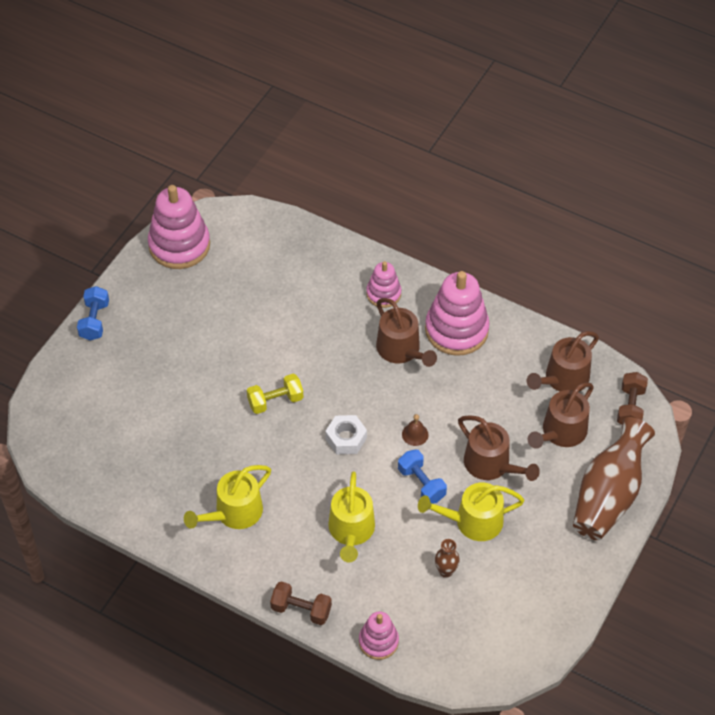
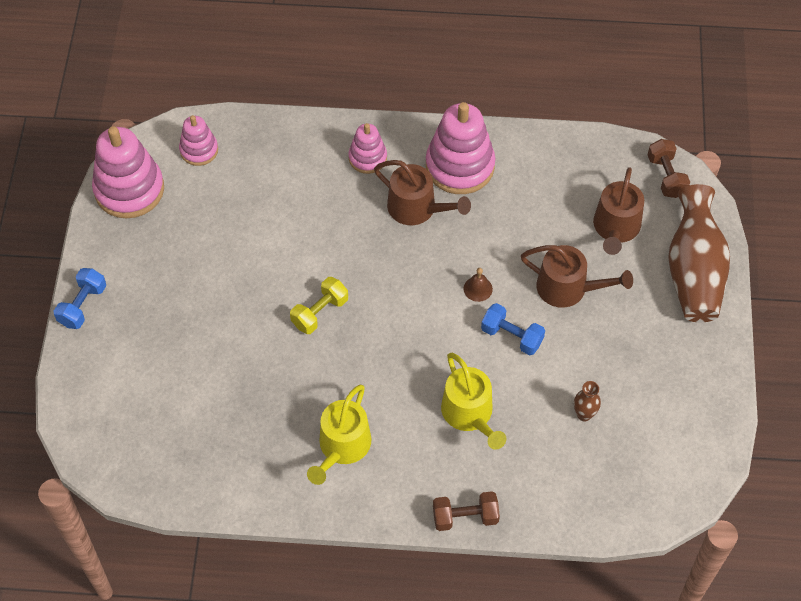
camera: 25 degrees left, 5 degrees up
blue dumbbell [77,286,109,341] -> blue dumbbell turned 45 degrees clockwise [54,268,106,329]
white nut [325,415,367,454] -> none
pink stacking toy [359,611,399,660] -> pink stacking toy moved to [179,115,218,166]
yellow watering can [418,482,525,541] -> none
brown watering can [527,331,599,392] -> none

